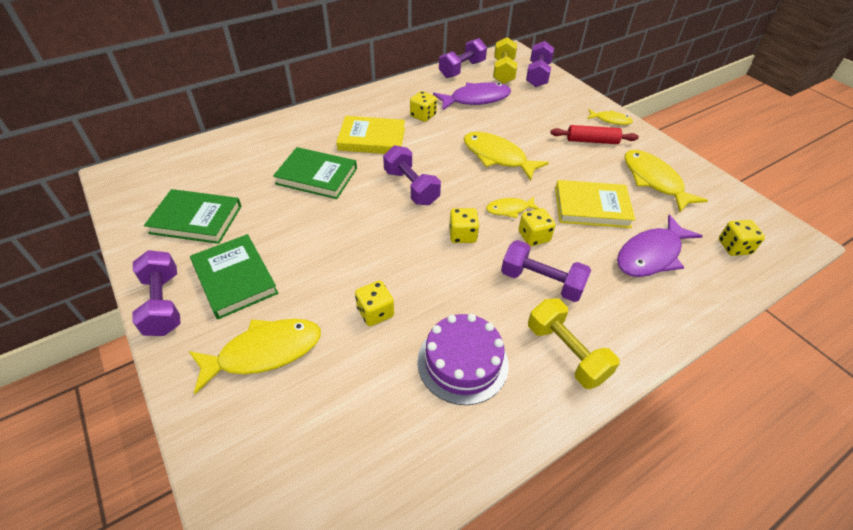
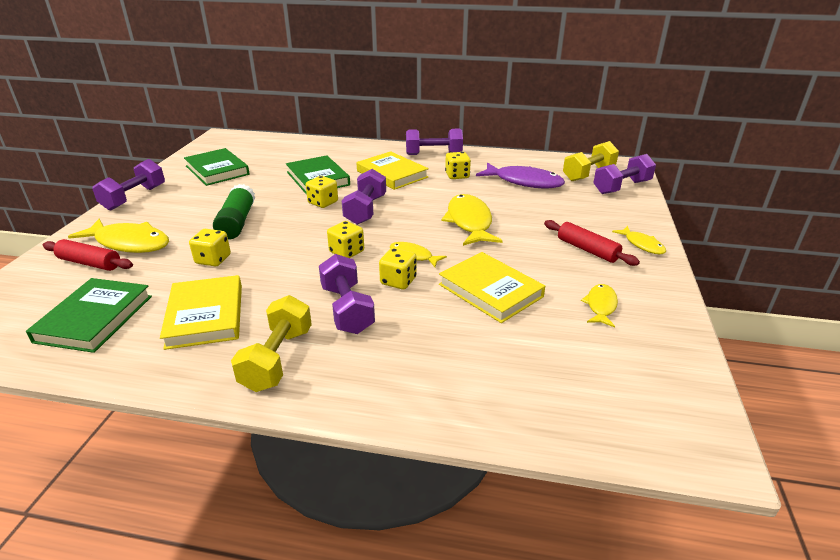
camera: 45 degrees right, 15 degrees down
green book [190,234,278,319] -> green book moved to [26,278,152,353]
purple cake [417,314,509,405] -> yellow book [160,275,242,350]
purple dumbbell [439,38,487,78] -> purple dumbbell moved to [406,129,463,155]
purple fish [617,214,703,277] -> none
yellow fish [624,150,708,212] -> yellow fish [581,284,618,328], size x0.55
yellow dice [719,220,765,256] -> yellow dice moved to [306,176,338,208]
none -> red rolling pin [43,239,133,271]
none -> green glue stick [213,184,255,239]

